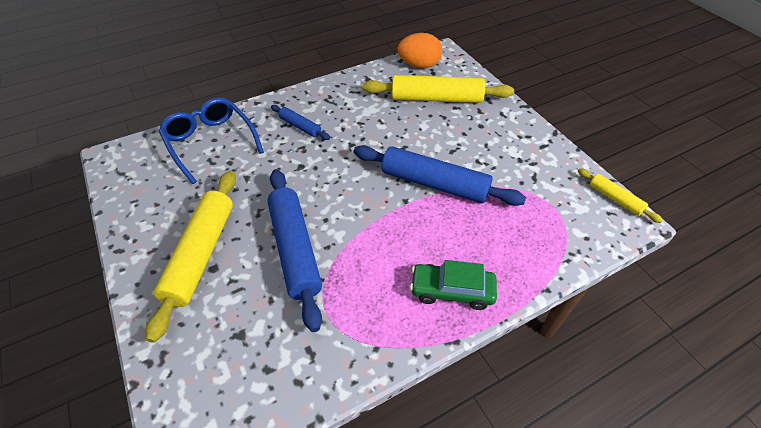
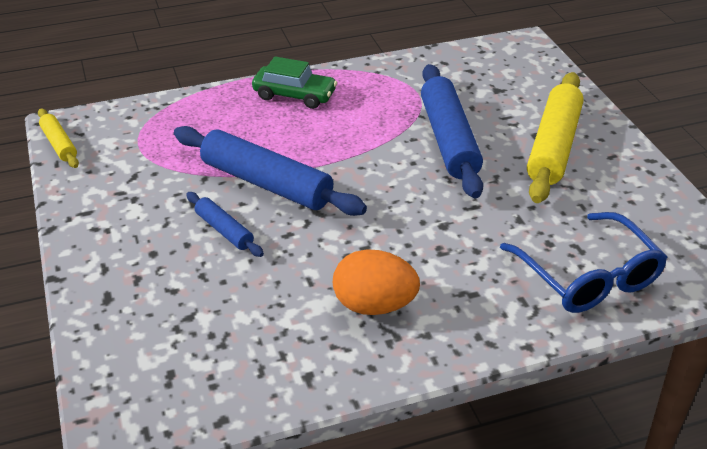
camera: 170 degrees left, 10 degrees down
blue rolling pin [271,105,330,140] -> blue rolling pin moved to [186,192,264,257]
yellow rolling pin [363,75,514,103] -> none
orange egg [397,33,442,68] -> orange egg moved to [333,250,420,315]

